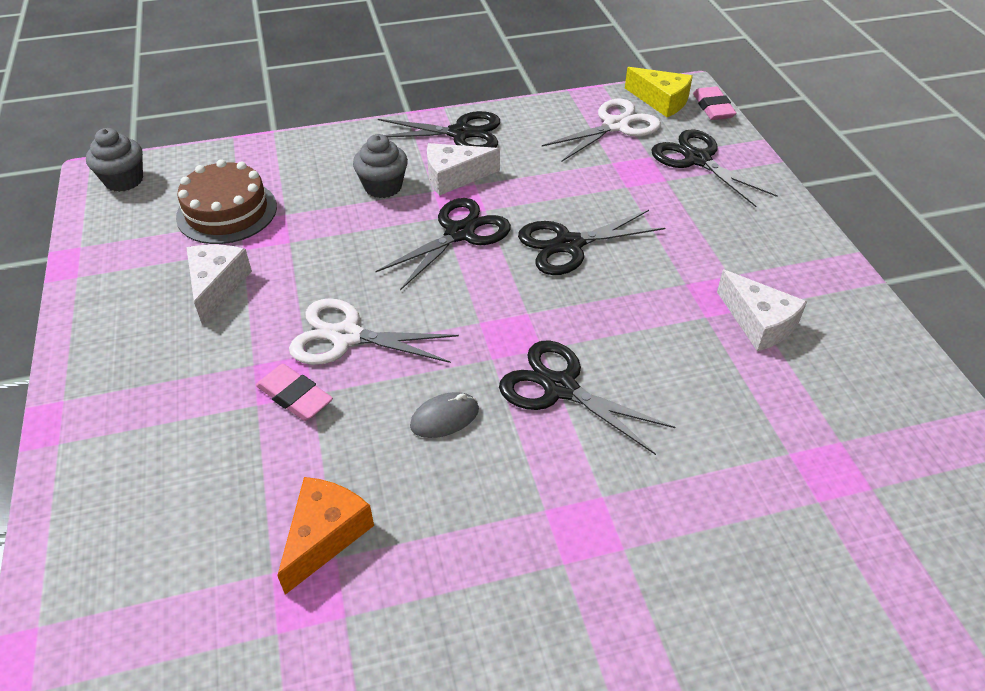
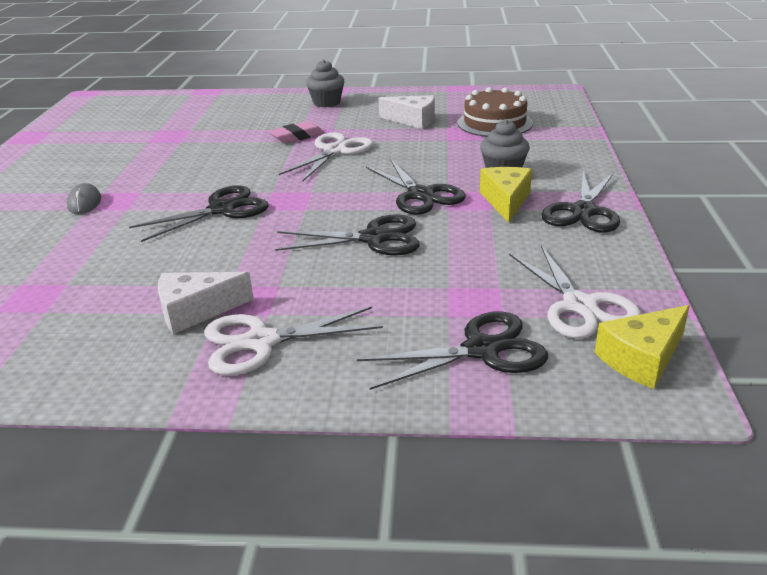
camera: 110 degrees right, 15 degrees down
grey cupcake [86,128,143,192] -> grey cupcake moved to [306,60,344,107]
orange cheese [277,477,374,595] -> none
grey mouse [410,392,479,438] -> grey mouse moved to [67,183,101,214]
white cheese [427,143,500,196] -> yellow cheese [480,167,532,223]
black scissors [518,210,665,275] -> black scissors turned 90 degrees clockwise [275,214,420,256]
pink eraser [693,86,736,120] -> none
none -> white scissors [204,307,383,375]

